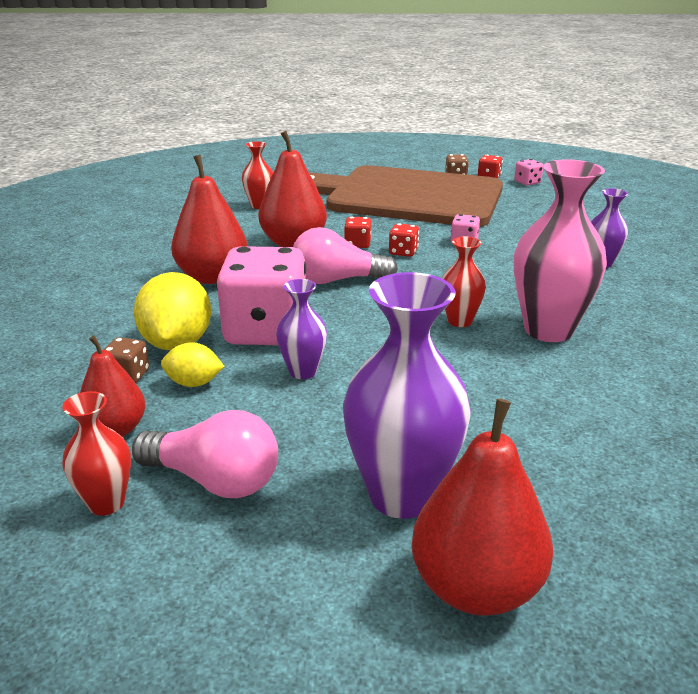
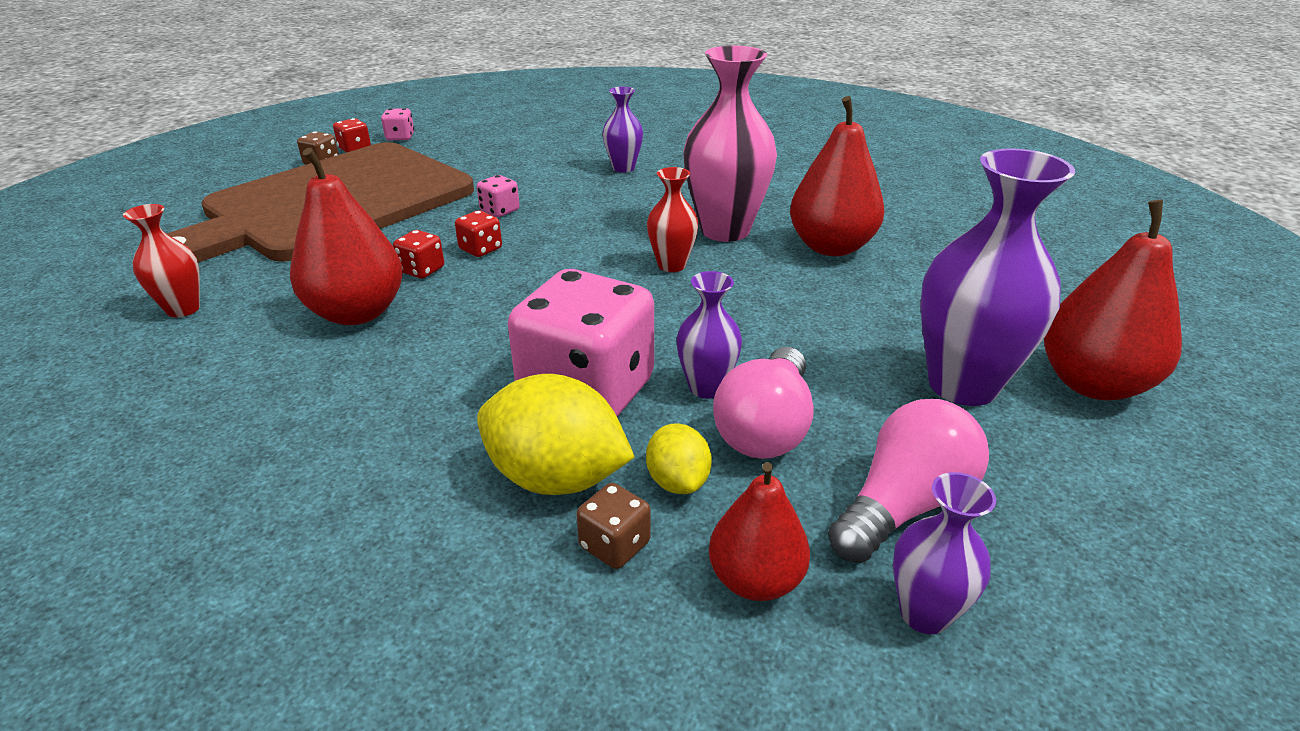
camera: 65 degrees left, 5 degrees up
red vase [62,391,131,516] -> purple vase [893,472,996,634]
yellow lemon [161,342,225,387] -> yellow lemon turned 45 degrees counterclockwise [646,423,712,494]
red pear [171,155,247,284] -> red pear moved to [790,96,884,256]
pink light bulb [293,227,398,284] -> pink light bulb moved to [713,347,814,459]

